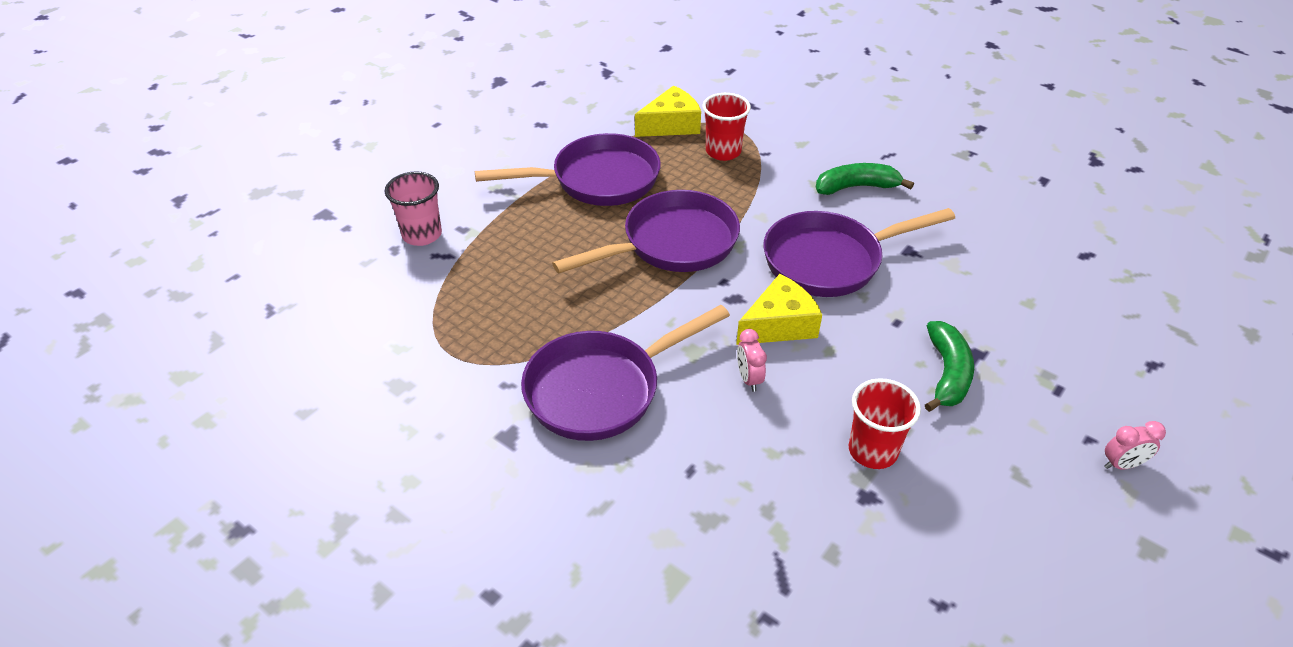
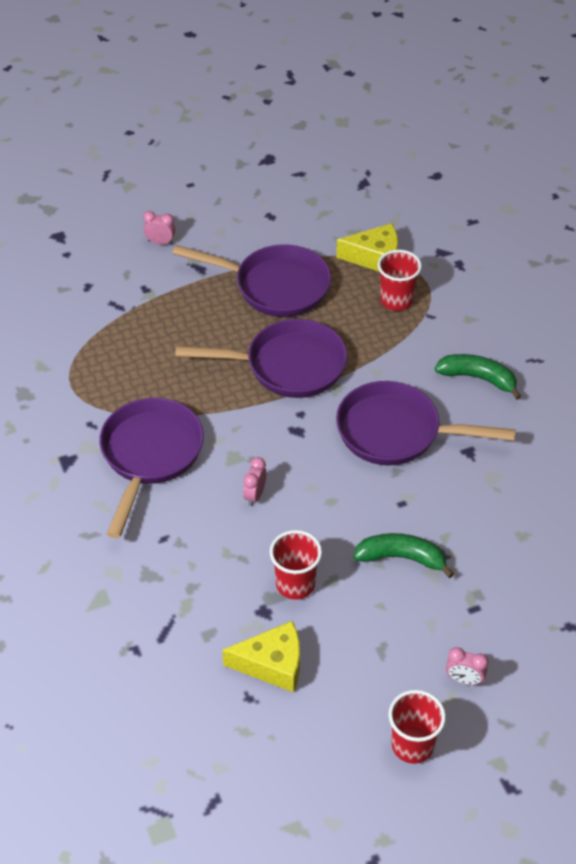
camera: 30 degrees right, 5 degrees up
pink cup [385,171,442,246] -> none
purple pan [521,305,730,441] -> purple pan turned 105 degrees clockwise [99,398,204,538]
yellow cheese [736,274,822,345] -> yellow cheese moved to [222,621,300,693]
green banana [925,321,974,412] -> green banana turned 120 degrees counterclockwise [353,533,454,578]
none -> pink clock [143,211,175,245]
none -> red cup [388,690,446,764]

